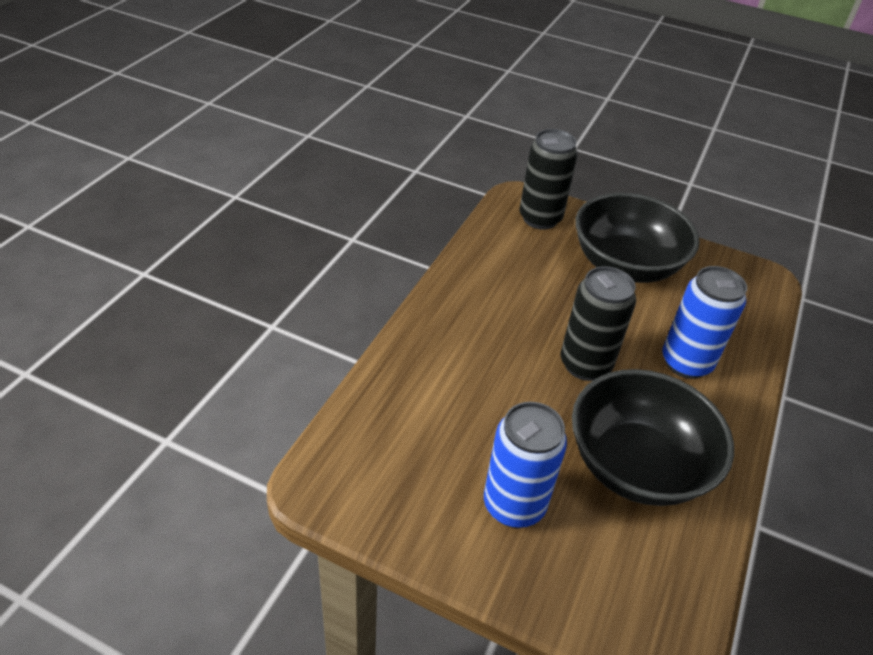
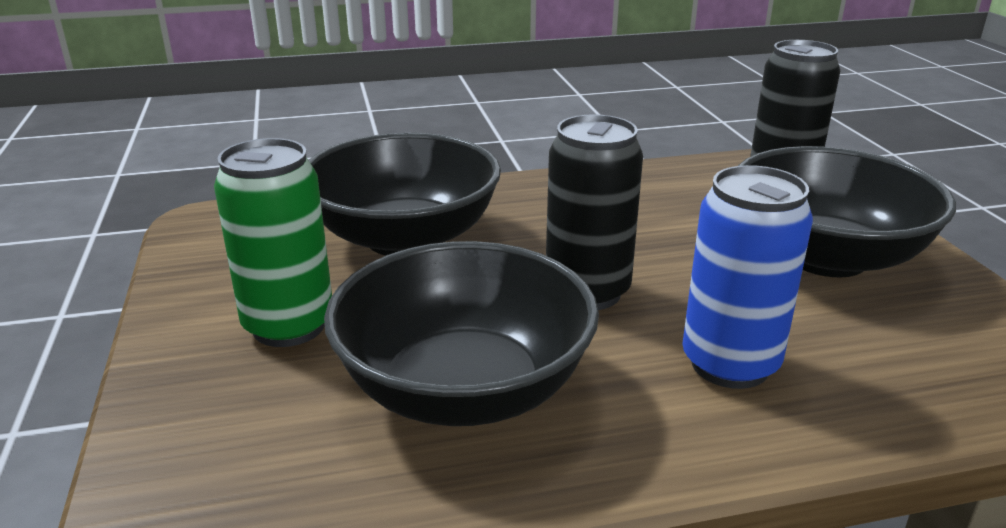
camera: 55 degrees right, 15 degrees down
blue can [484,402,567,528] -> green can [214,138,332,347]
none -> black bowl [309,133,501,256]

